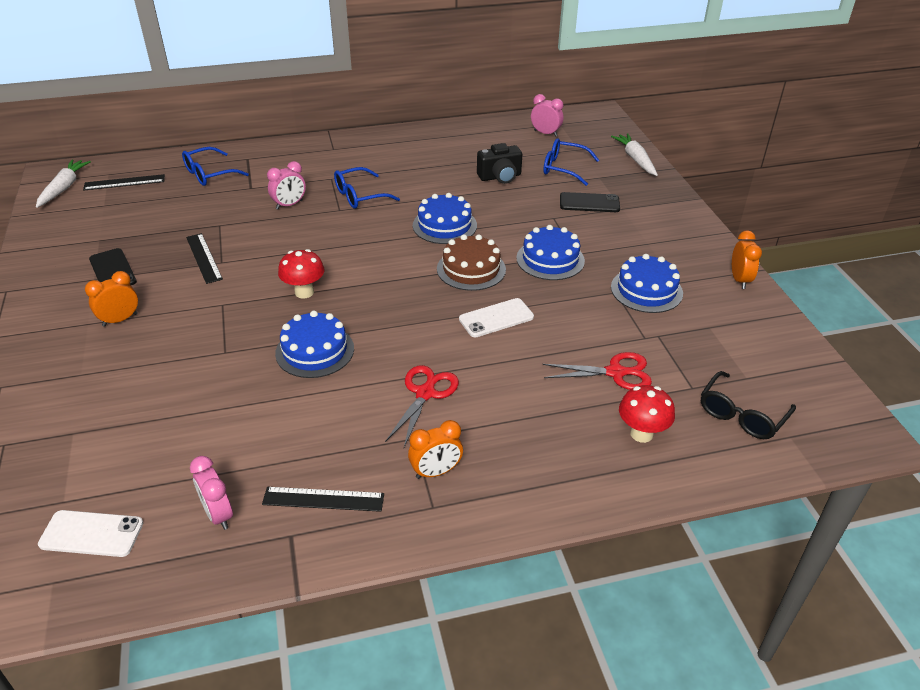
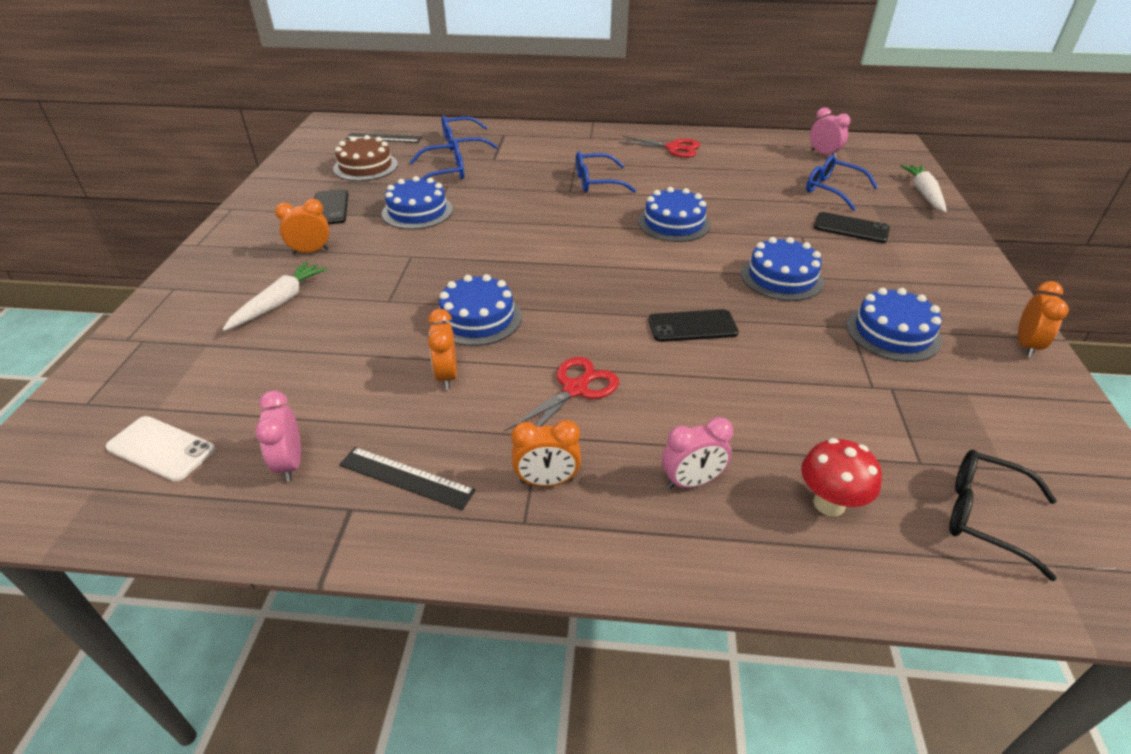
camera: 20 degrees right, 0 degrees up
white carrot [36,159,91,208] -> white carrot moved to [223,261,327,331]
black ruler [186,233,223,284] -> blue cake [382,176,453,230]
pink clock [267,161,306,210] -> pink clock moved to [662,417,733,489]
red mushroom [278,249,325,298] -> none
brown cake [437,234,506,291] -> brown cake moved to [333,135,398,181]
white phone [459,298,534,337] -> black phone [648,309,739,342]
black camera [477,143,522,184] -> none
red scissors [542,352,652,390] -> red scissors moved to [619,136,700,158]
black glasses [701,371,796,439] -> black glasses turned 60 degrees clockwise [949,450,1057,581]
none -> blue glasses [410,140,464,179]
none -> orange clock [428,309,457,390]

